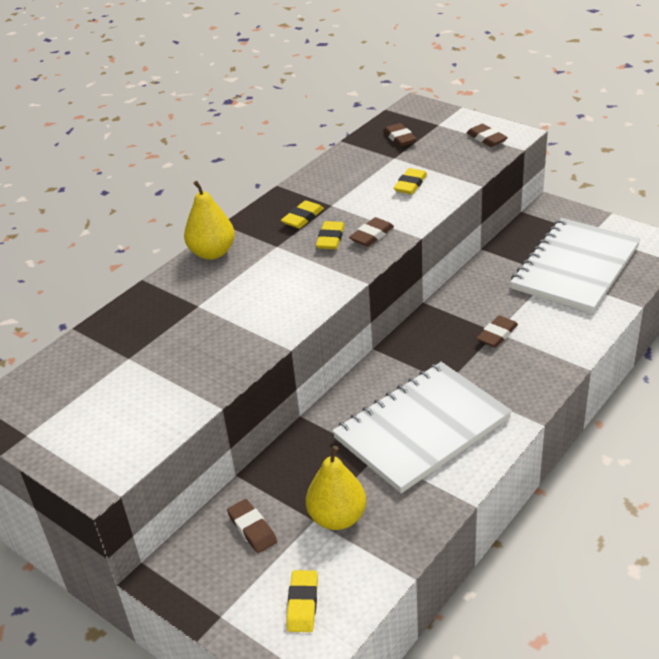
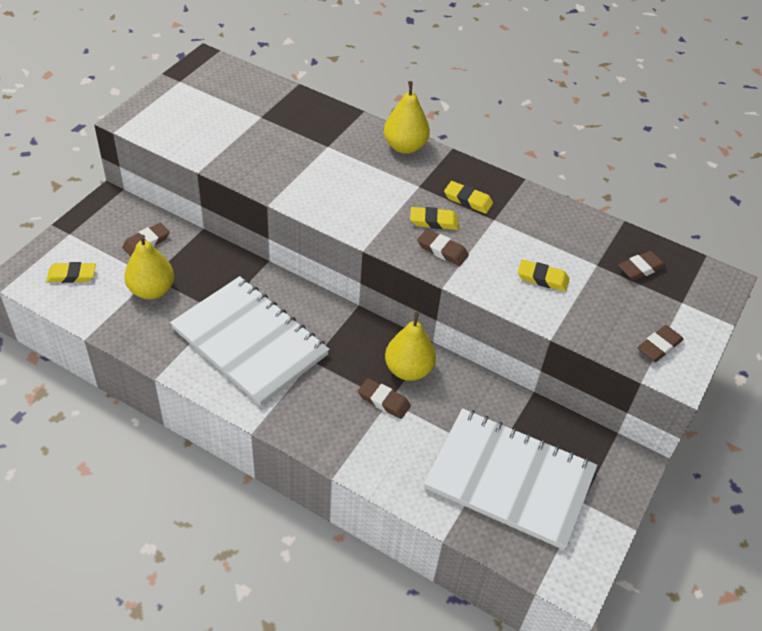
camera: 75 degrees right, 10 degrees up
none -> yellow pear [385,312,436,381]

